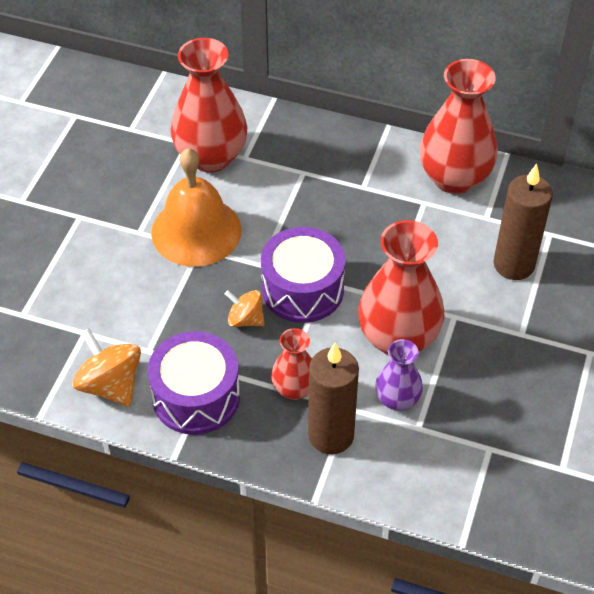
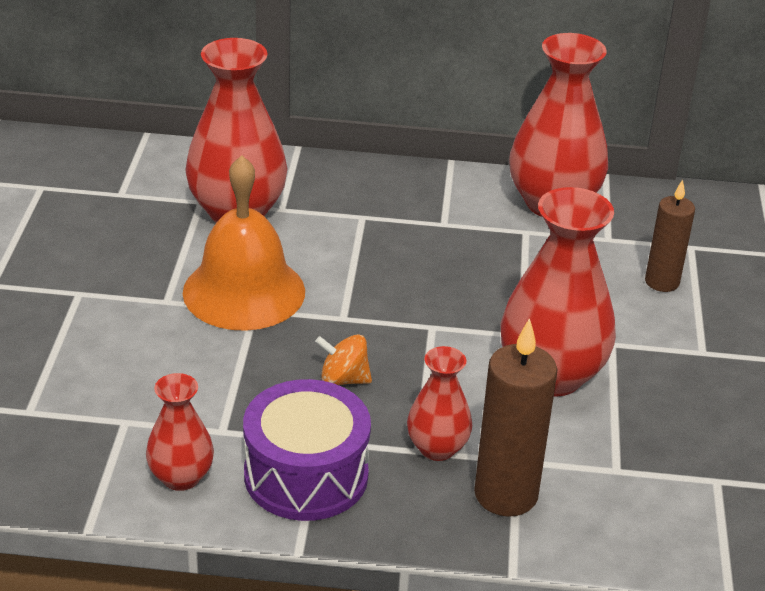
camera: 15 degrees left, 15 degrees down
orange spinning top [72,329,141,407] -> red vase [146,373,214,491]
purple drum [261,227,345,323] -> none
purple vase [375,339,423,411] -> none
brown candle [493,164,553,280] -> brown candle [645,179,695,292], size x0.65

